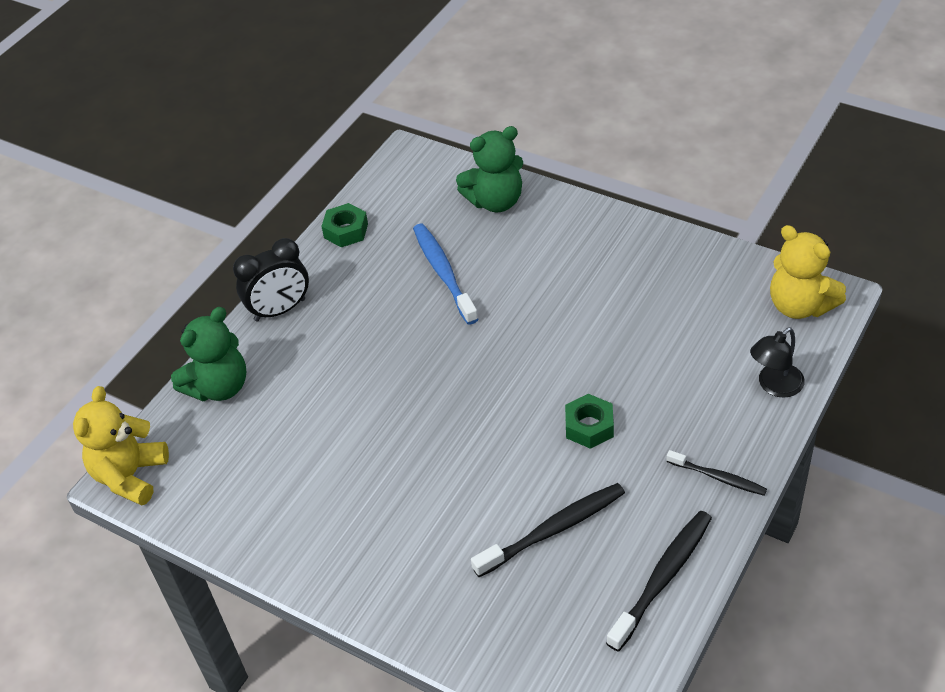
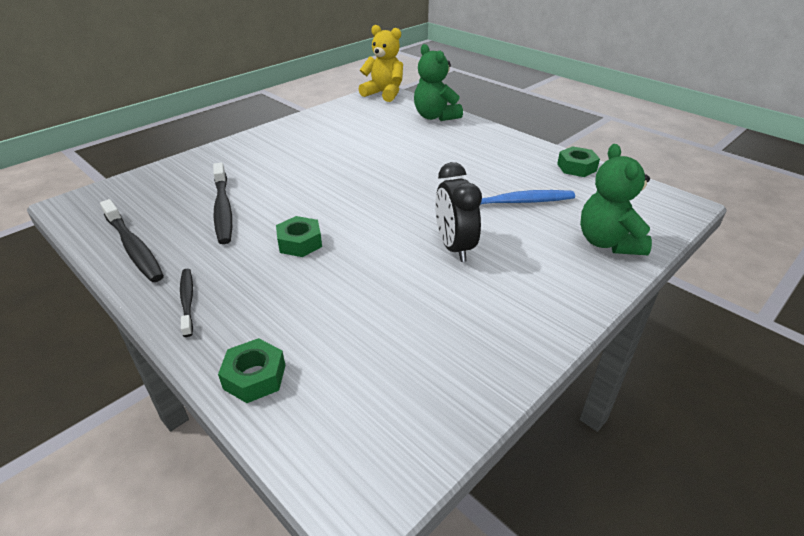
camera: 100 degrees right, 10 degrees down
black clock [233,238,309,322] -> black clock moved to [435,162,482,262]
black toothbrush [667,450,767,496] -> black toothbrush turned 120 degrees clockwise [180,269,193,337]
black lamp [750,327,805,398] -> green nut [218,338,286,403]
yellow teddy bear [770,225,846,319] -> none

